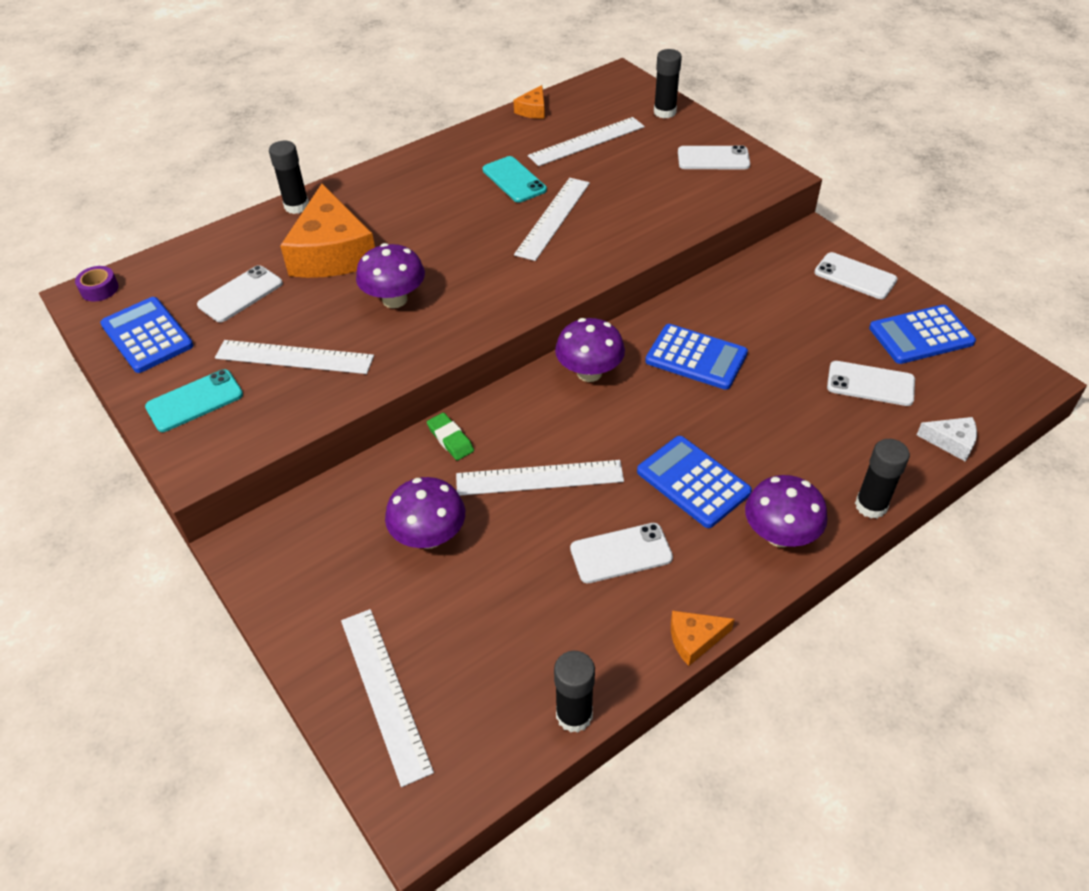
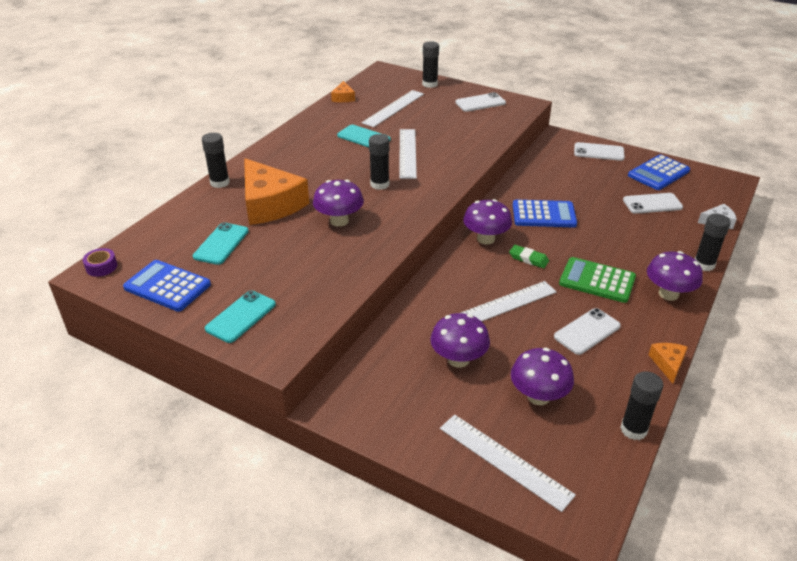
camera: 25 degrees left, 10 degrees down
white phone [197,265,283,322] -> turquoise phone [193,222,249,265]
white ruler [215,340,374,374] -> none
green eraser [427,413,474,460] -> green eraser moved to [509,245,549,268]
blue calculator [637,436,752,528] -> green calculator [559,257,636,303]
orange cheese [671,611,735,666] -> orange cheese turned 135 degrees clockwise [648,343,688,384]
none -> black glue stick [369,134,389,190]
none -> purple mushroom [511,348,574,405]

